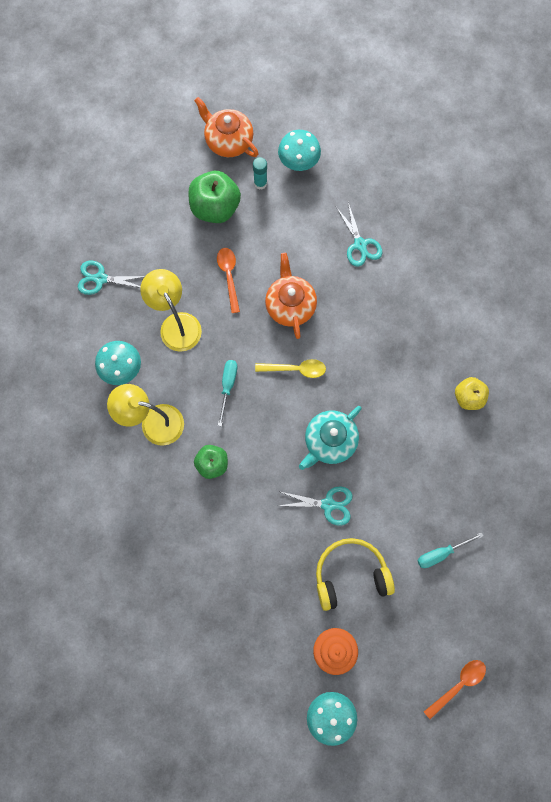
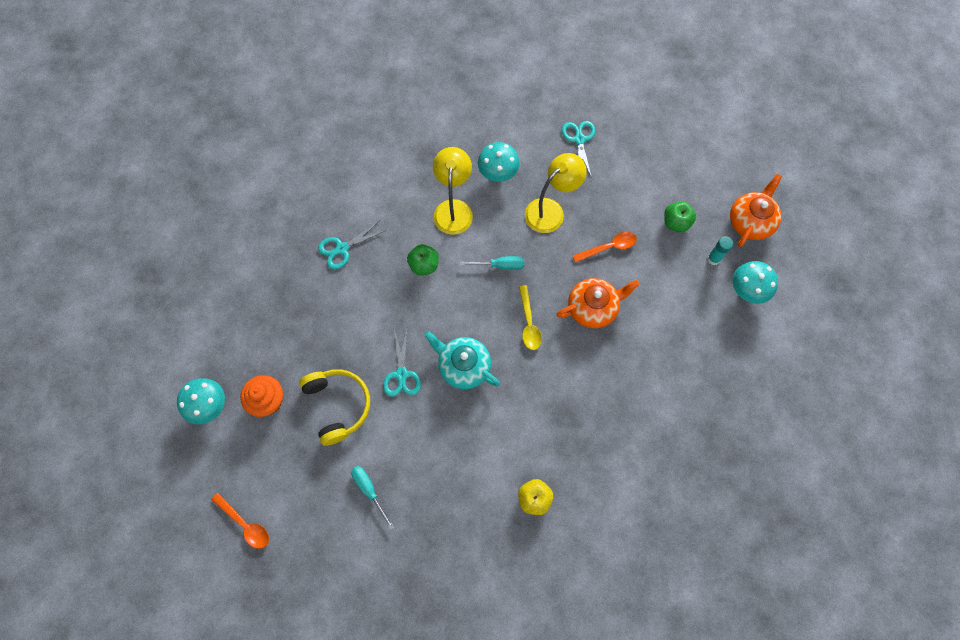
camera: 80 degrees right, 5 degrees down
green apple [188,171,241,223] -> green apple [664,202,696,232], size x0.61
turquoise scissors [336,203,382,266] -> turquoise scissors moved to [318,221,386,269]

